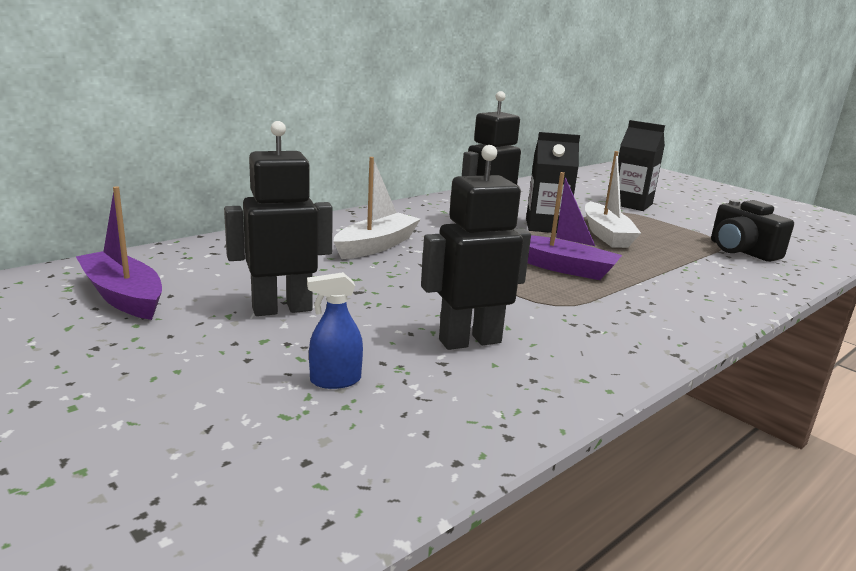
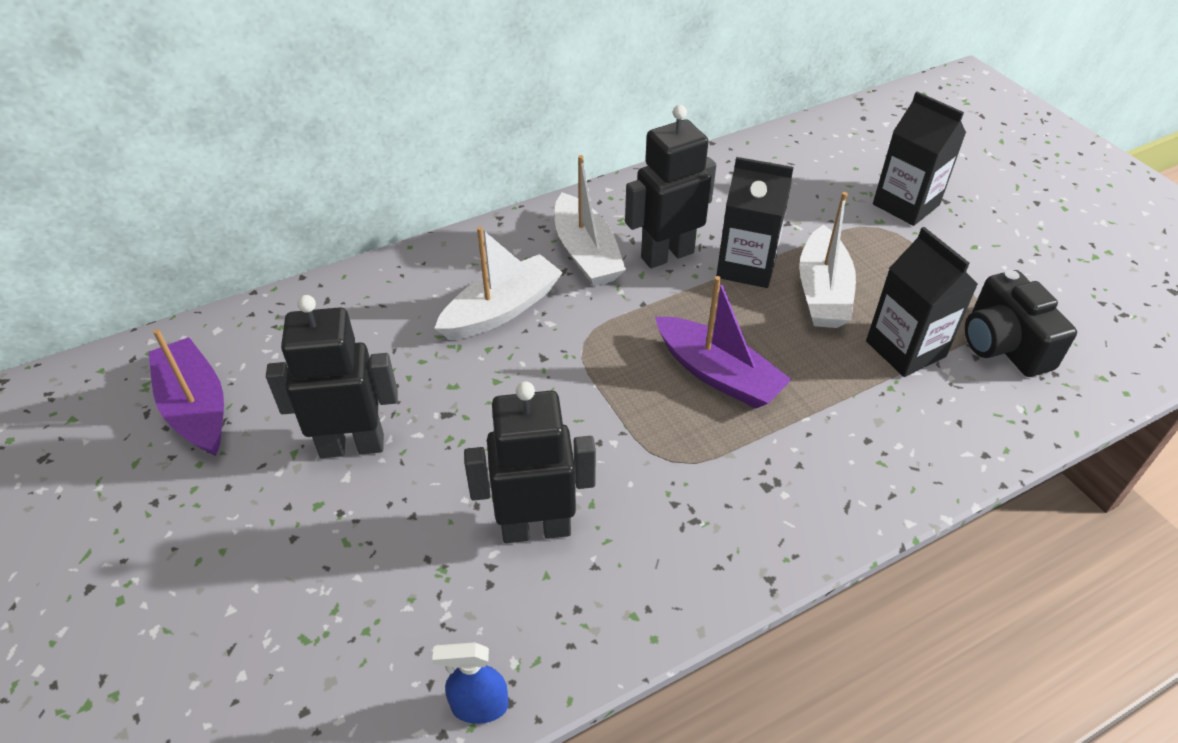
camera: 15 degrees right, 25 degrees up
blue spray bottle [307,272,363,389] -> blue spray bottle moved to [432,642,509,724]
none -> white boat [555,155,626,286]
none -> black carton [866,227,978,377]

